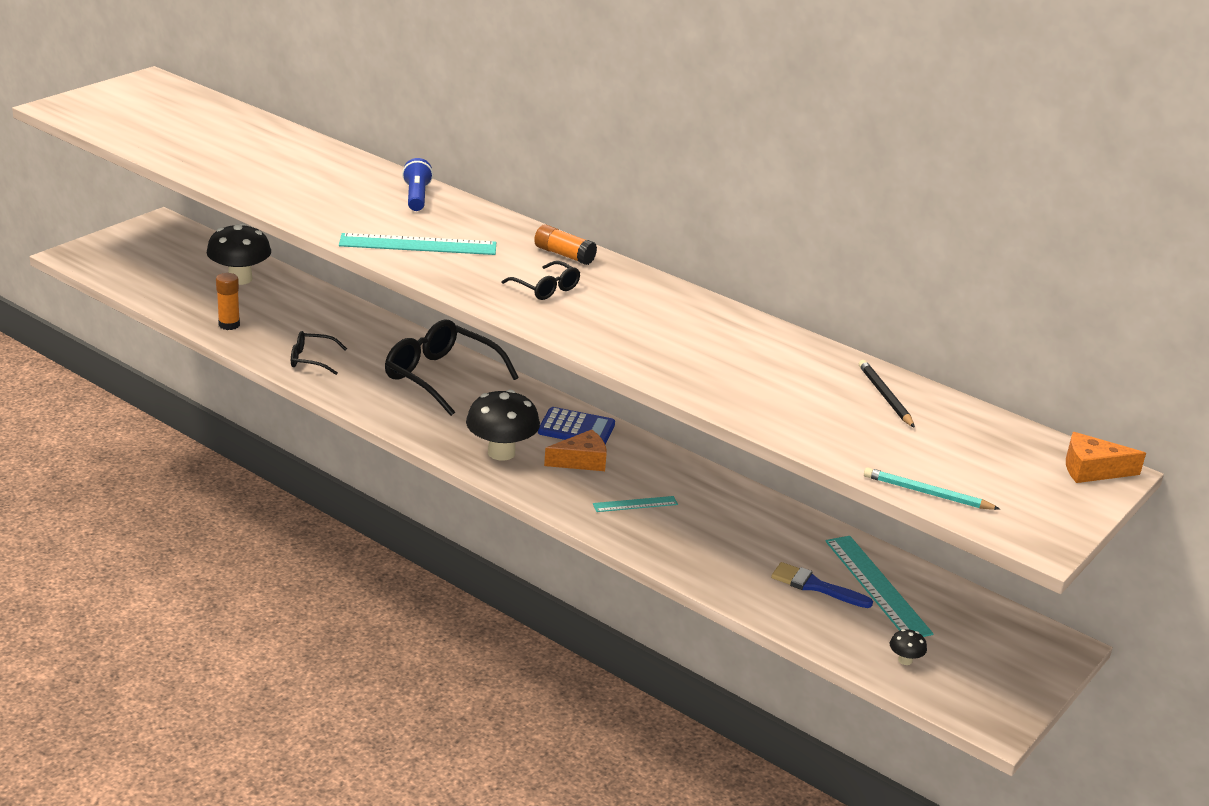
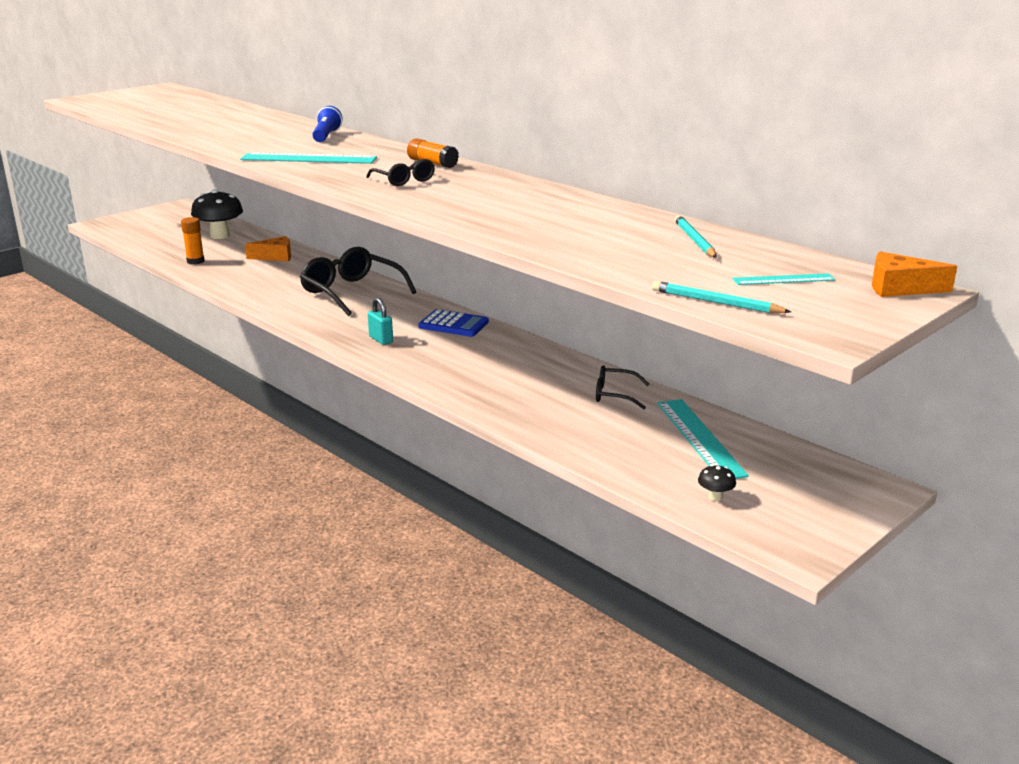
camera: 10 degrees right, 5 degrees down
black glasses [291,331,347,375] -> black glasses moved to [596,365,649,409]
black mushroom [466,389,540,461] -> turquoise padlock [368,298,393,345]
orange cheese [544,430,607,471] -> orange cheese moved to [245,236,291,262]
turquoise ruler [593,496,678,512] -> turquoise ruler moved to [732,273,836,285]
blue brush [771,562,873,608] -> none
black pencil [859,360,915,428] -> turquoise pencil [674,215,717,258]

